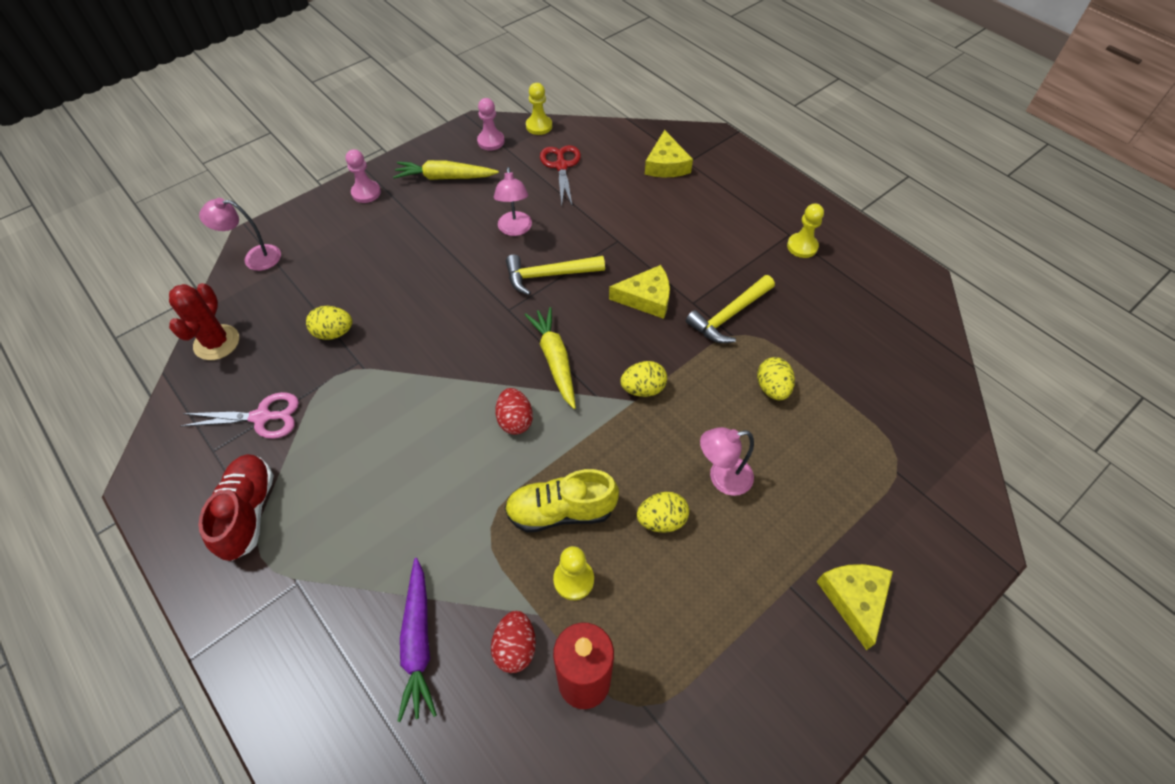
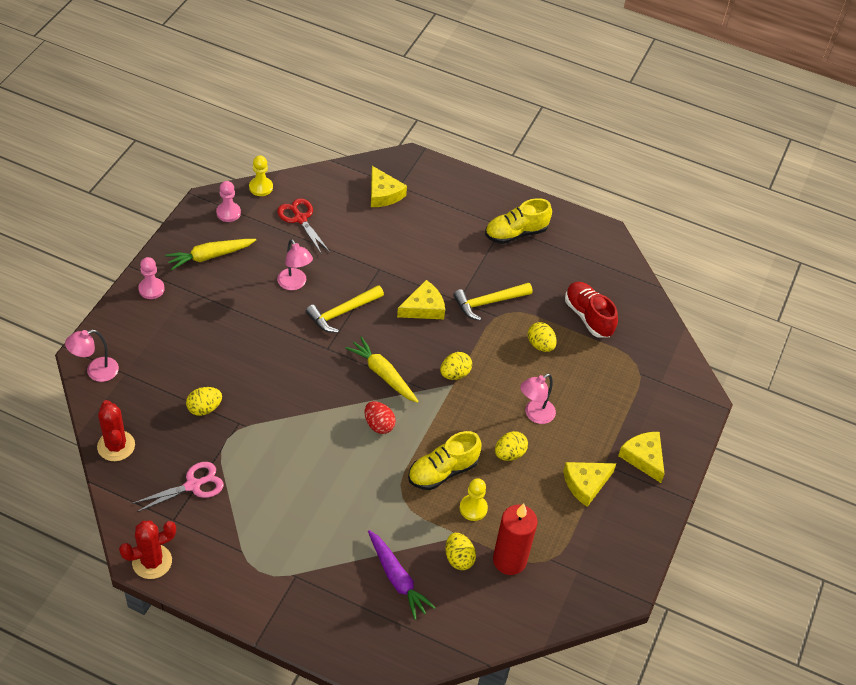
camera: 30 degrees left, 5 degrees down
red shoe [198,454,274,561] -> red shoe moved to [565,282,618,338]
red egg [491,611,536,673] -> yellow egg [445,533,476,570]
yellow hammer [686,275,775,343] -> yellow hammer turned 45 degrees clockwise [453,283,533,321]
yellow pawn [787,204,824,258] -> yellow shoe [485,198,552,244]
none -> red cactus [119,521,176,579]
none -> yellow cheese [563,462,616,507]

